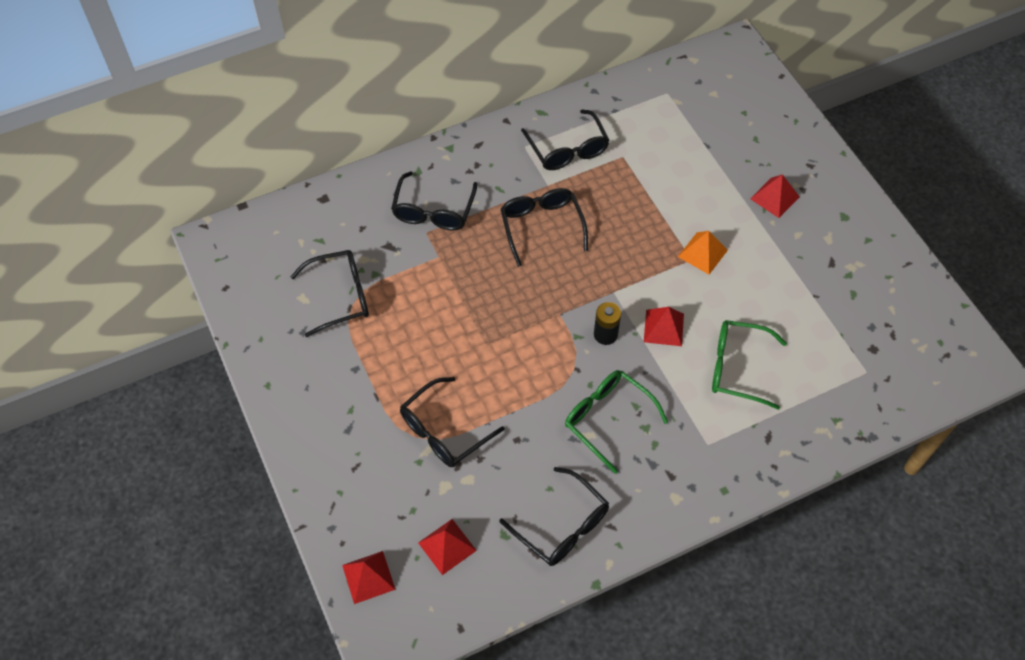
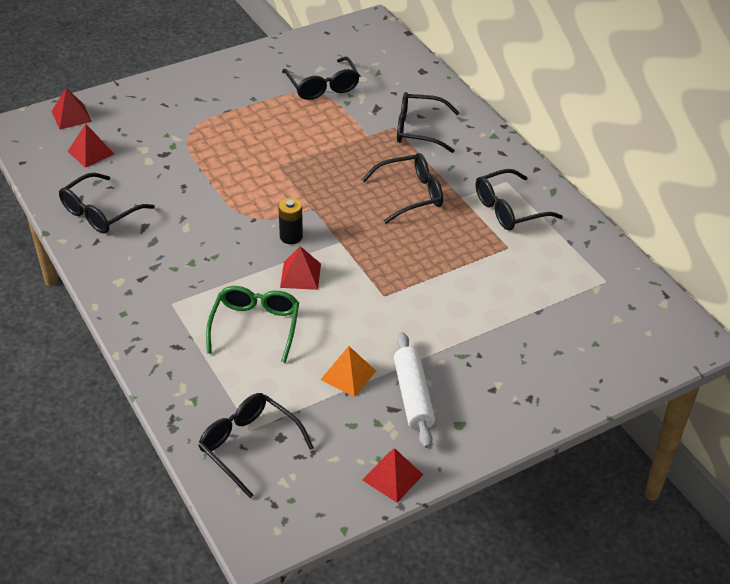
camera: 85 degrees right, 15 degrees down
black glasses [400,377,504,467] -> black glasses moved to [198,393,314,498]
green glasses [565,370,668,474] -> none
orange pyramid [678,231,728,274] -> orange pyramid moved to [320,346,376,397]
red pyramid [750,174,800,218] -> red pyramid moved to [362,448,423,503]
none -> white rolling pin [394,332,435,448]

